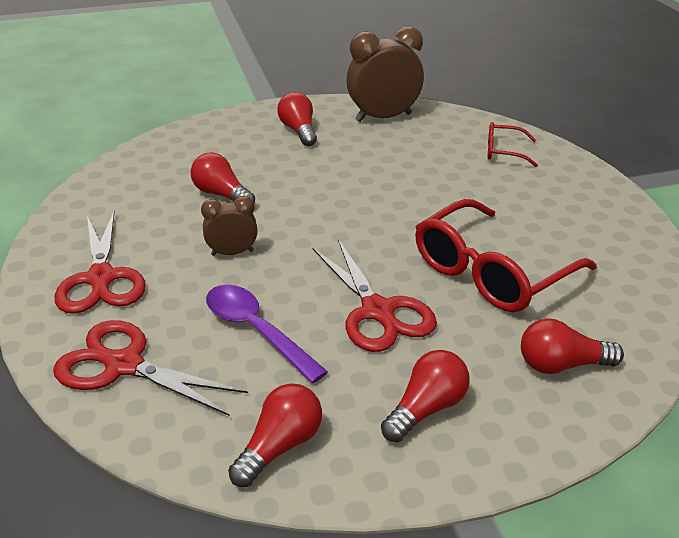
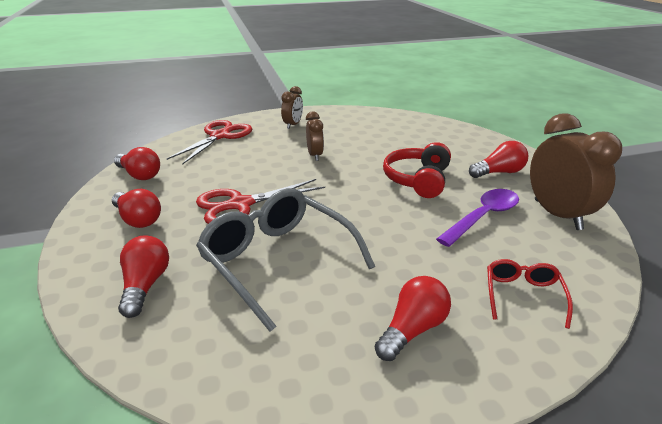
camera: 90 degrees right, 5 degrees down
red scissors [55,211,146,314] -> brown clock [281,86,303,129]
red light bulb [191,152,255,203] -> red light bulb moved to [375,276,451,361]
purple spoon [206,285,328,383] -> purple spoon moved to [436,189,519,247]
red glasses [415,199,597,312] -> grey glasses [196,188,375,332]
none -> red headphones [383,142,451,198]

